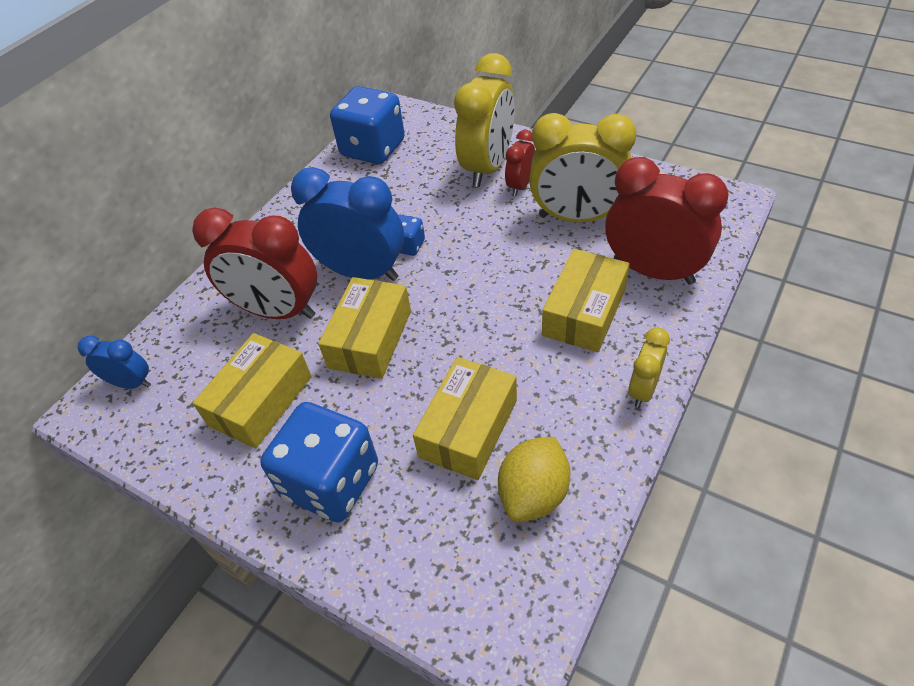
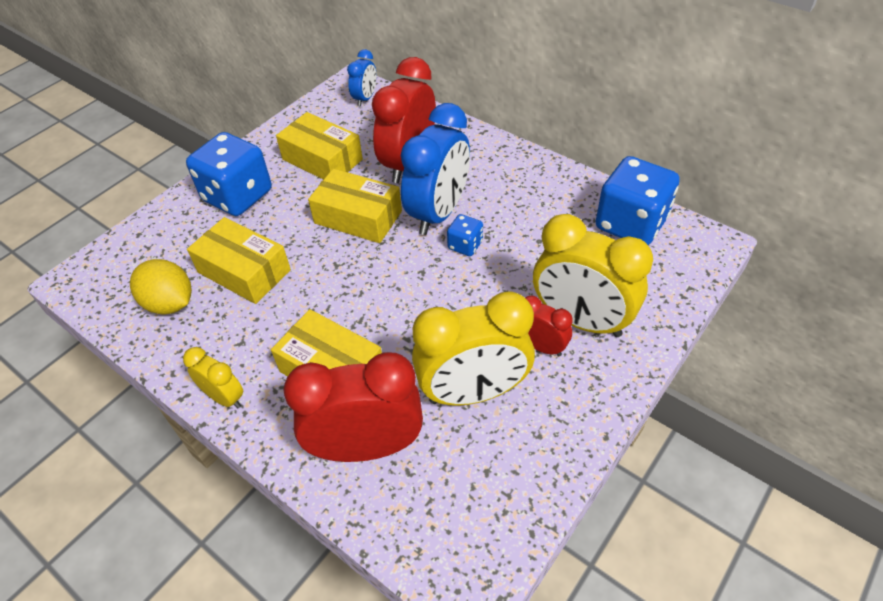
camera: 95 degrees right, 0 degrees up
yellow clock [529,113,636,222] -> yellow clock turned 120 degrees counterclockwise [412,292,535,406]
red clock [605,157,729,284] -> red clock turned 135 degrees counterclockwise [283,353,423,462]

